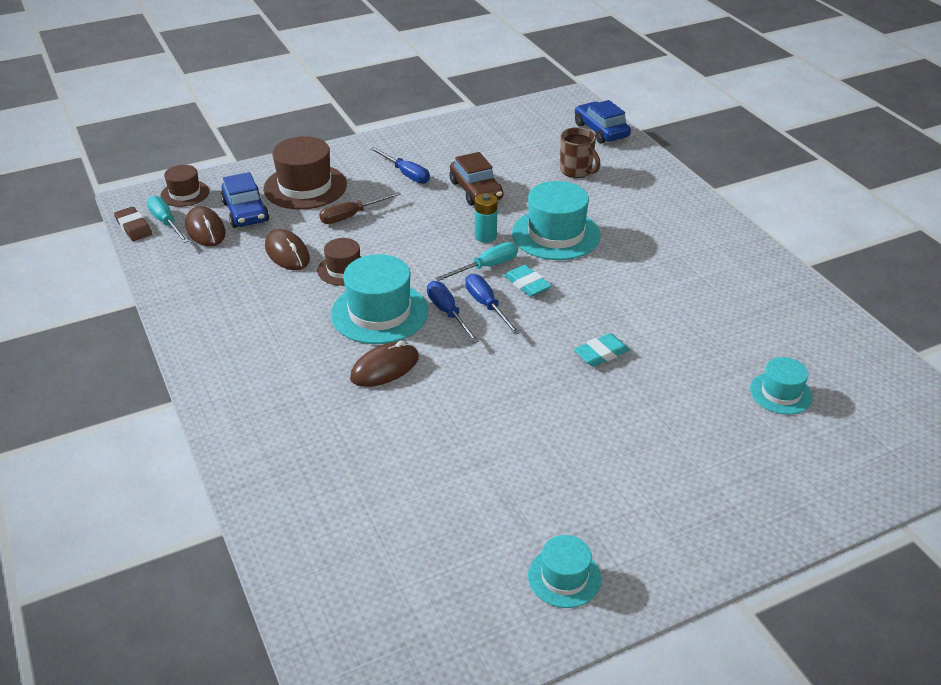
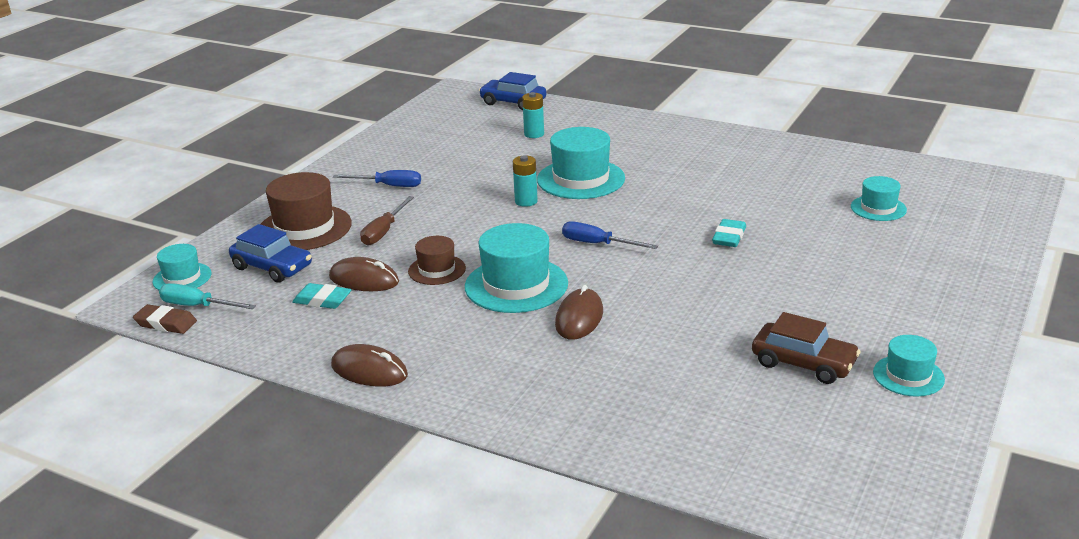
camera: 35 degrees left, 10 degrees down
brown hat [160,165,209,207] -> turquoise hat [152,244,212,290]
brown mouse [185,206,226,247] -> brown mouse moved to [331,344,408,386]
blue screwdriver [427,281,479,343] -> none
turquoise screwdriver [435,242,518,281] -> none
brown car [450,152,503,206] -> brown car moved to [752,312,861,384]
turquoise eraser [504,265,552,297] -> turquoise eraser moved to [292,283,352,309]
brown mug [560,127,600,178] -> turquoise battery [522,92,544,138]

